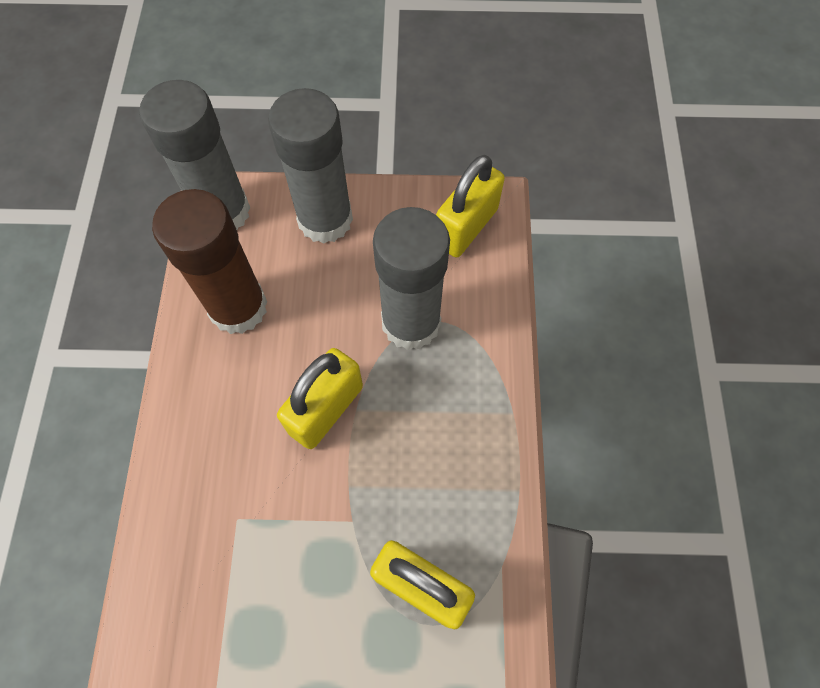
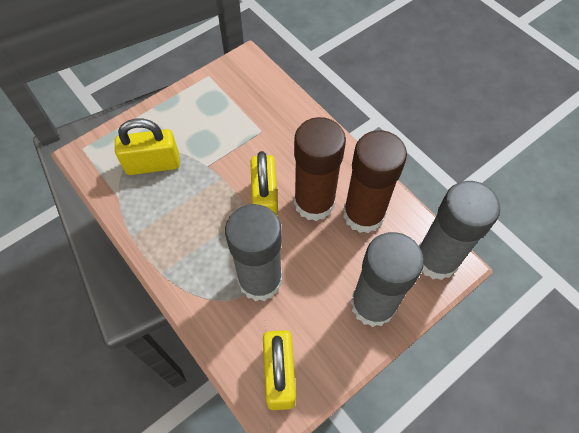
camera: 140 degrees right, 5 degrees down
none -> brown glue stick [294,117,346,221]

